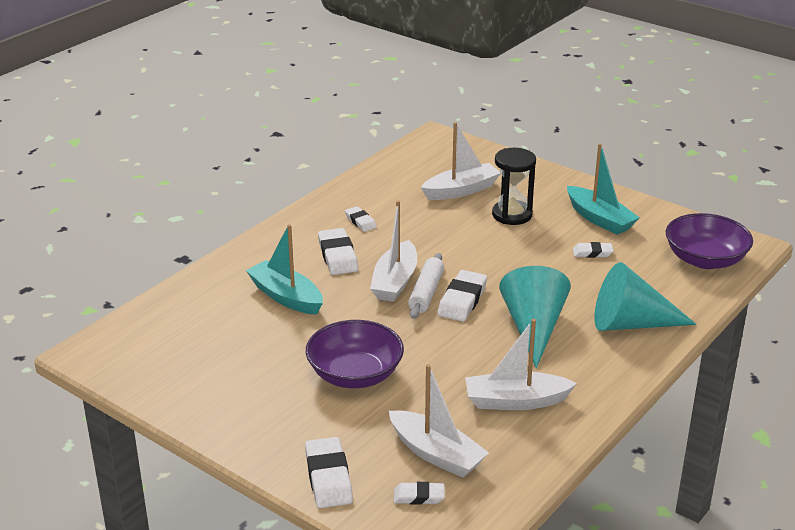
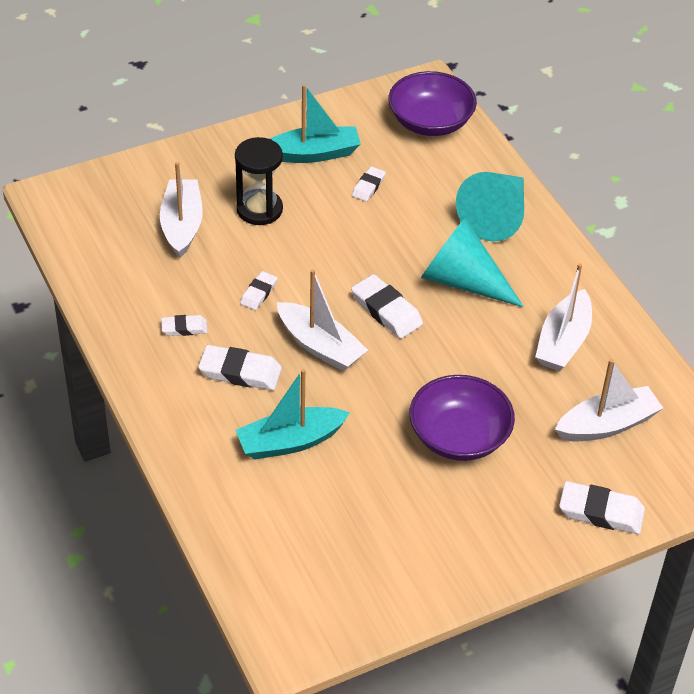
camera: 65 degrees left, 15 degrees up
white eraser [394,482,445,505] -> white eraser moved to [240,271,277,310]
white rolling pin [408,253,444,319] -> none

